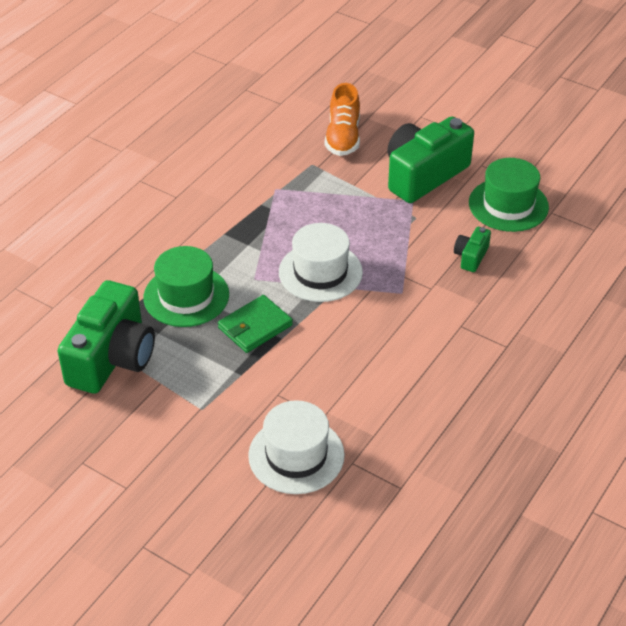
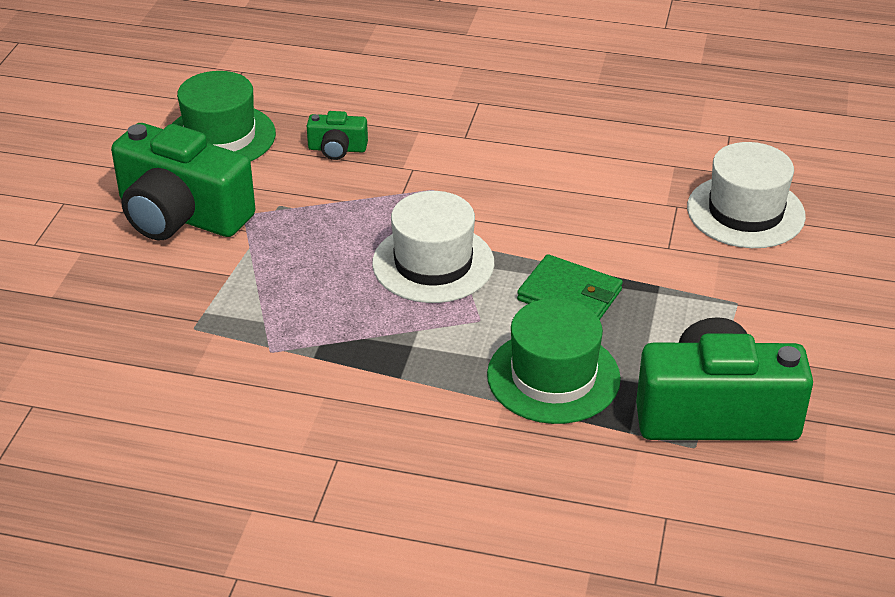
camera: 110 degrees left, 5 degrees down
orange shoe [325,83,360,156] -> none

